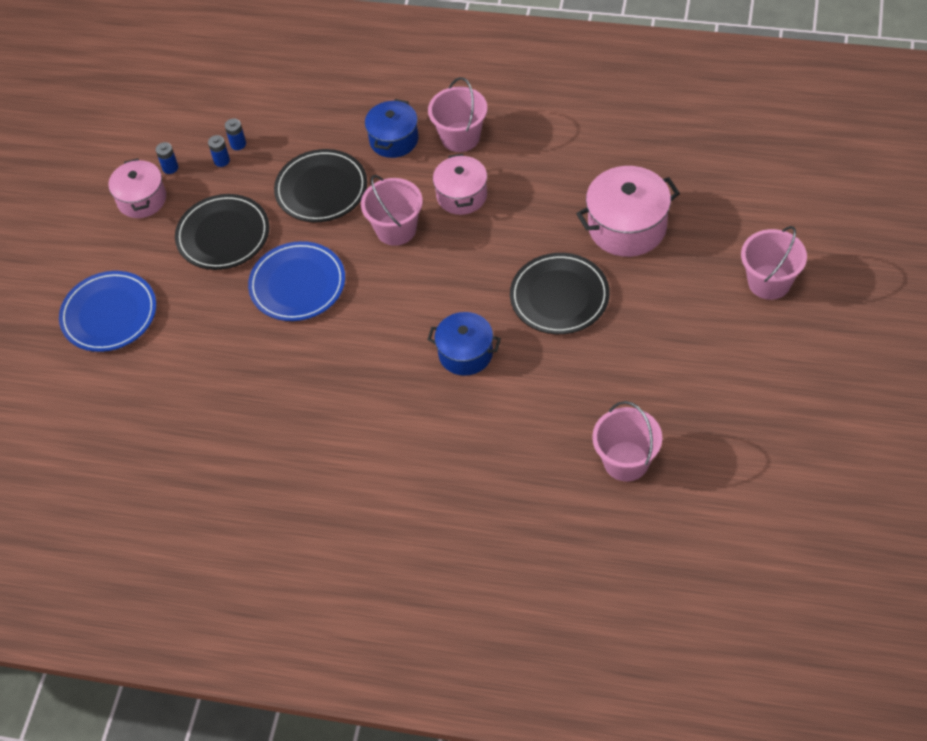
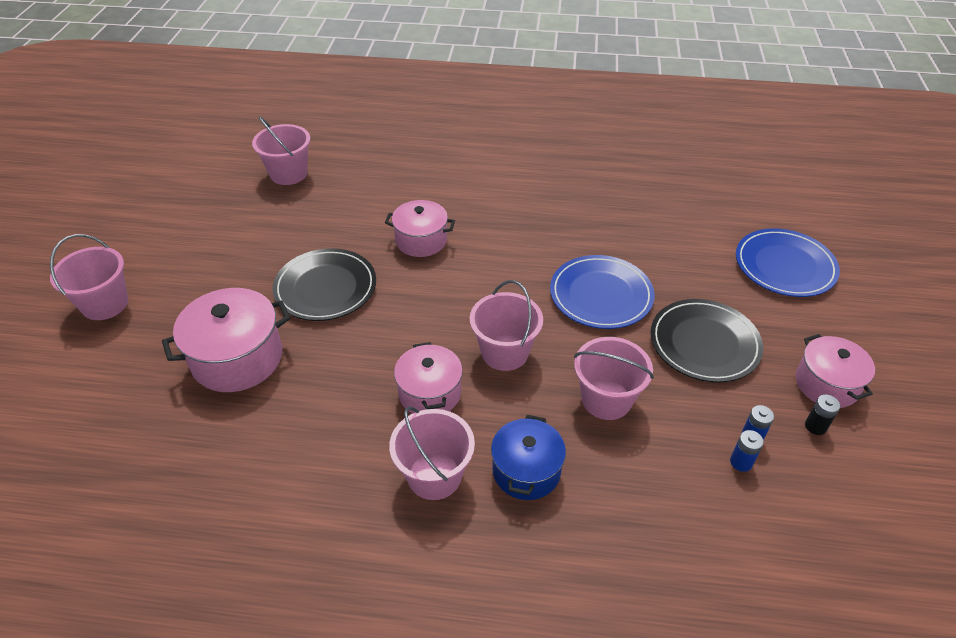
camera: 170 degrees right, 10 degrees down
blue battery [156,142,178,174] -> black battery [805,395,840,435]
black plate [274,149,367,222] -> pink bucket [574,337,654,420]
blue pot [427,312,501,376] -> pink pot [385,200,455,257]

